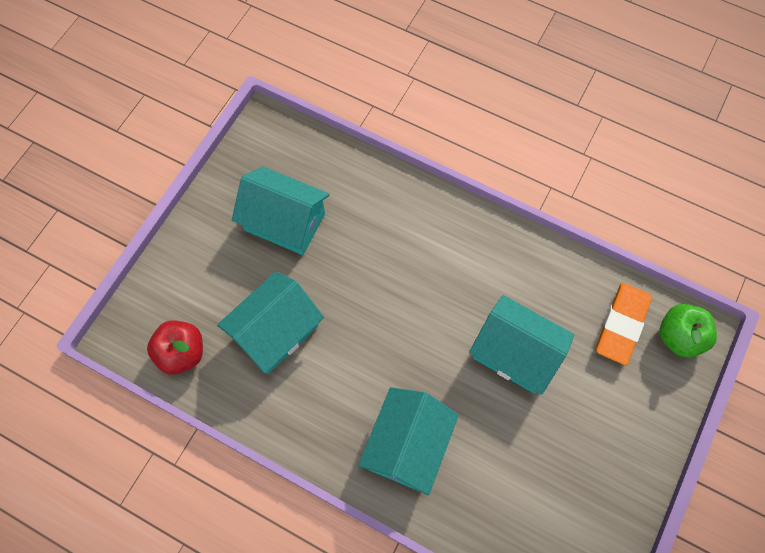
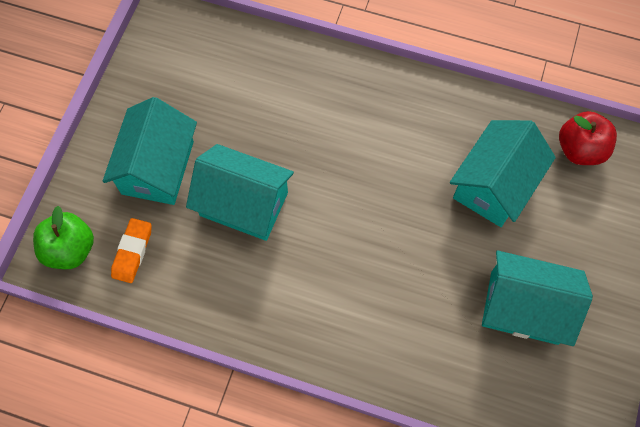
camera: 170 degrees right, 0 degrees up
turquoise house [358,387,459,495] -> turquoise house moved to [102,97,197,205]
orange eraser [596,283,651,365] -> orange eraser [111,218,152,283], size x0.66

